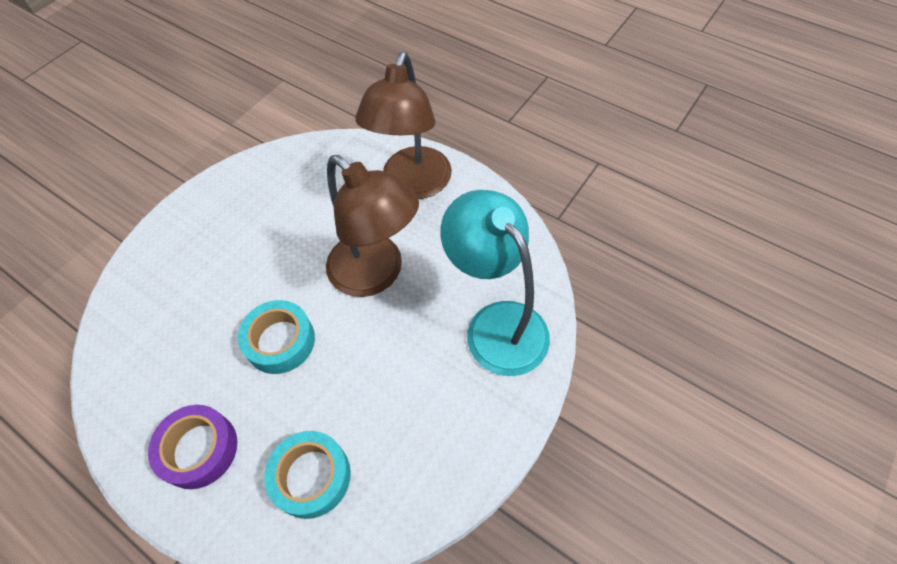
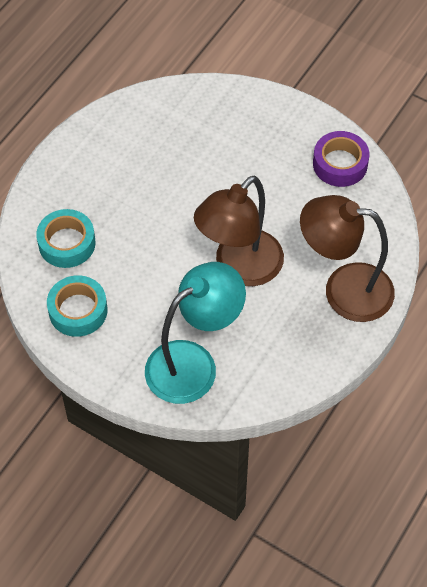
camera: 85 degrees right, 0 degrees up
purple tape [148,405,237,489] -> purple tape moved to [313,131,369,187]
turquoise tape [238,300,315,374] -> turquoise tape moved to [47,275,107,337]

